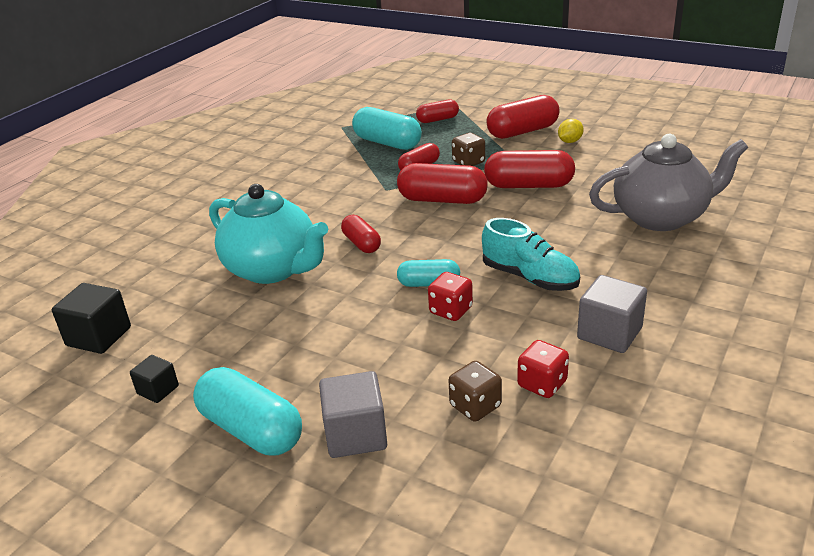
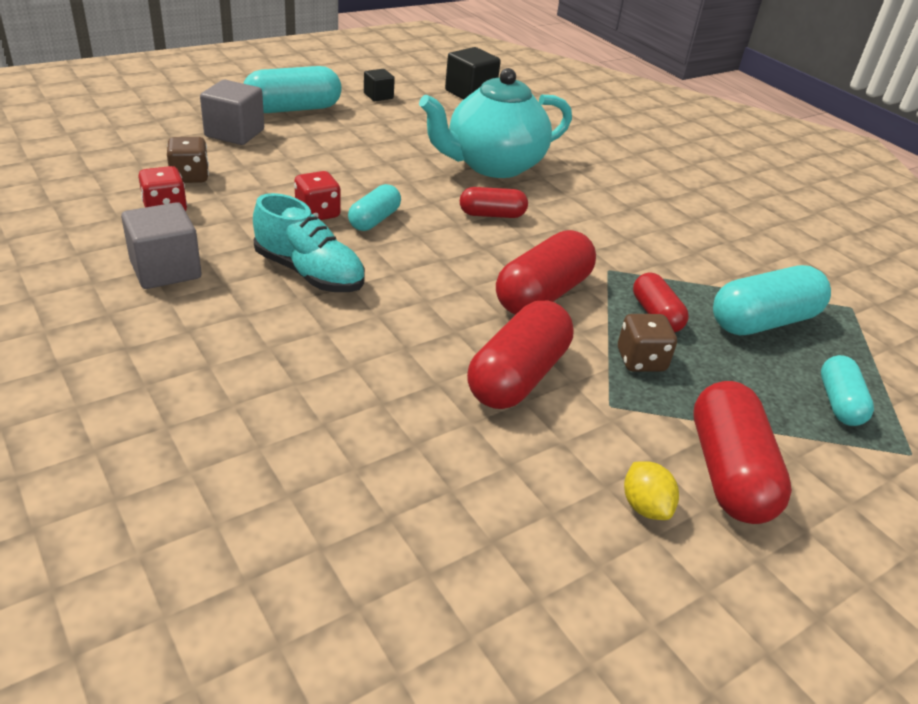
camera: 110 degrees right, 5 degrees up
red capsule [416,99,459,123] -> turquoise capsule [821,355,874,426]
turquoise shoe [482,218,580,291] -> turquoise shoe turned 120 degrees counterclockwise [253,193,365,292]
grey teapot [589,134,748,231] -> none

